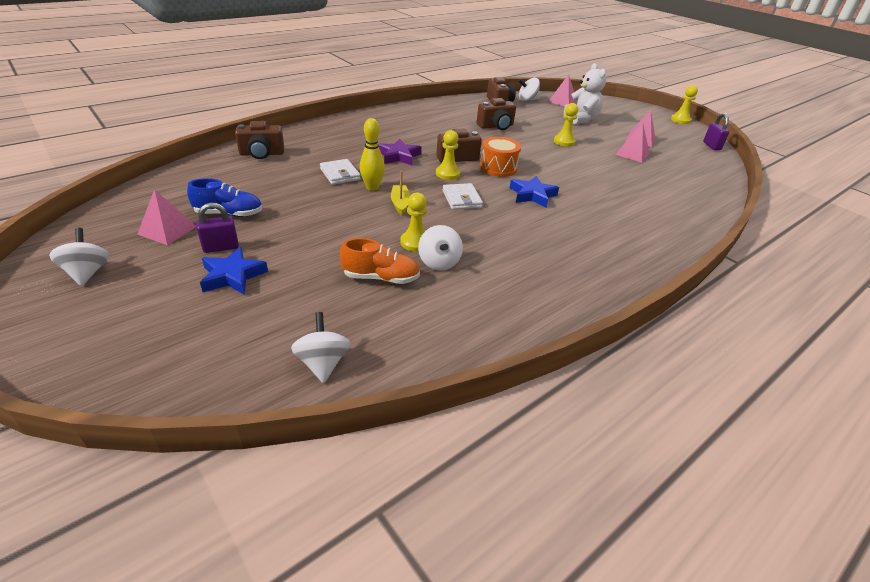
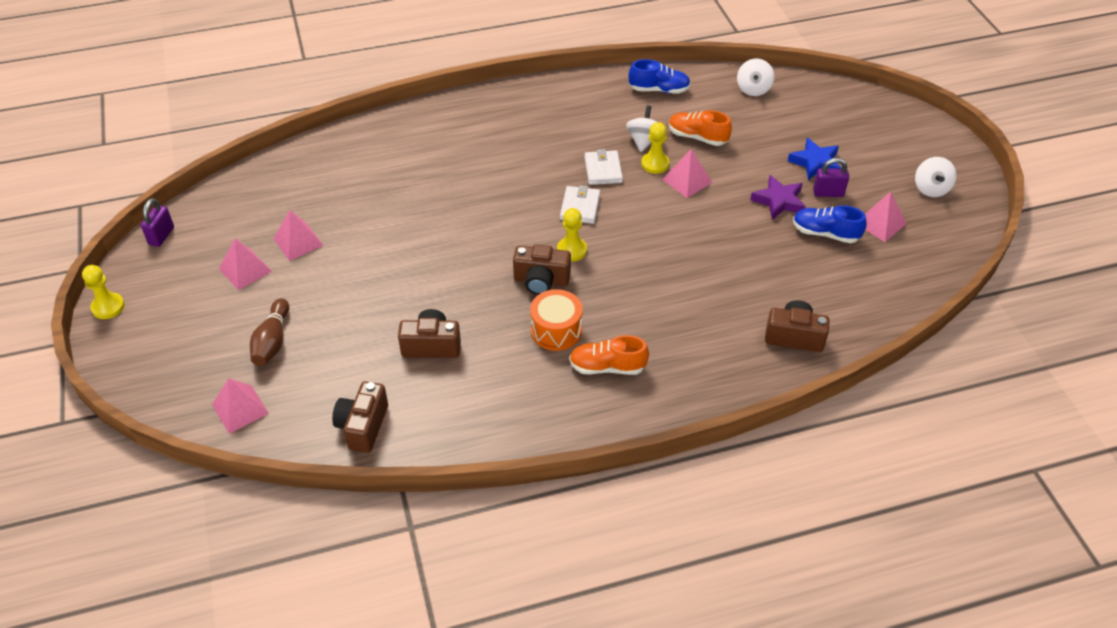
camera: 155 degrees left, 10 degrees up
white wallet [320,159,361,185] -> white wallet moved to [585,149,623,185]
yellow bowling pin [360,118,385,191] -> none
purple star [379,139,421,165] -> purple star moved to [750,175,806,220]
yellow boat [391,171,410,215] -> none
orange drum [480,137,521,177] -> orange drum moved to [530,289,583,351]
blue star [510,176,559,208] -> none
white spinning top [518,78,540,101] -> none
yellow pawn [554,103,578,146] -> none
white teddy bear [564,63,606,124] -> brown bowling pin [250,298,289,366]
none -> orange shoe [569,335,649,375]
none -> blue shoe [629,59,691,94]
none -> pink pyramid [662,149,713,198]

